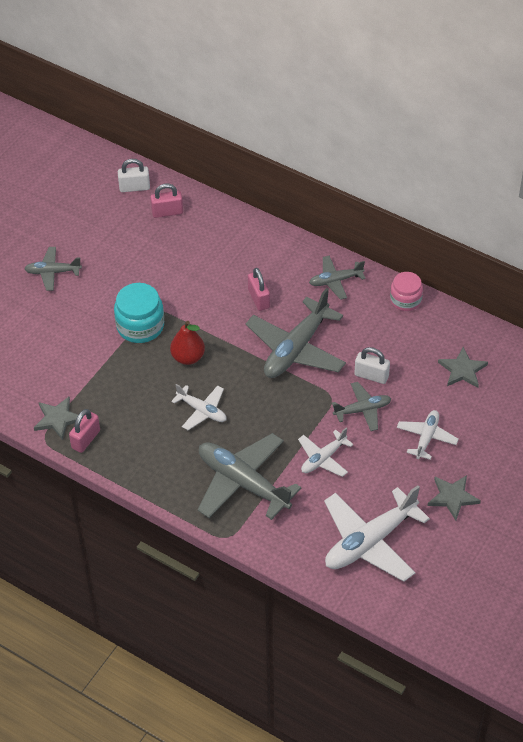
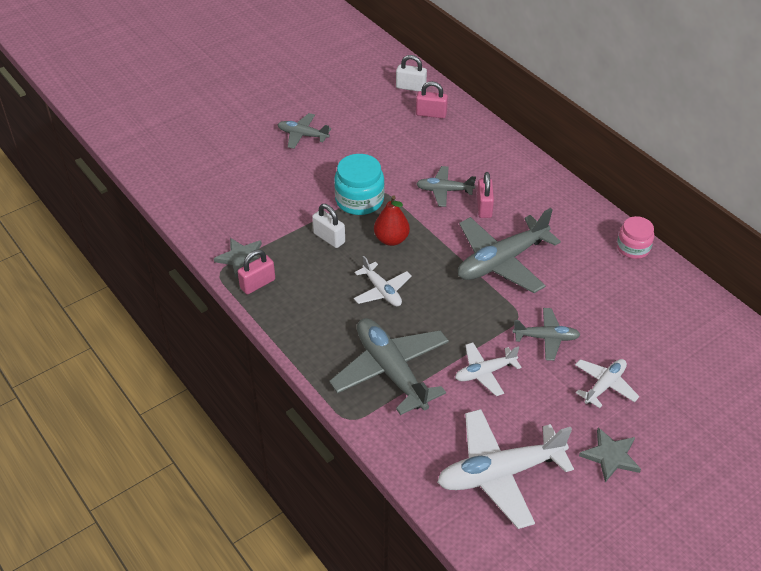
camera: 20 degrees right, 5 degrees down
grey plane [309,256,366,300] -> grey plane moved to [416,166,476,207]
white padlock [354,347,390,384] -> white padlock moved to [312,204,345,248]
grey star [438,347,488,388] -> none

